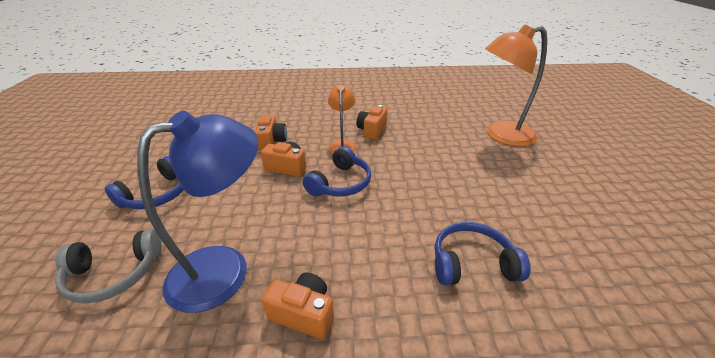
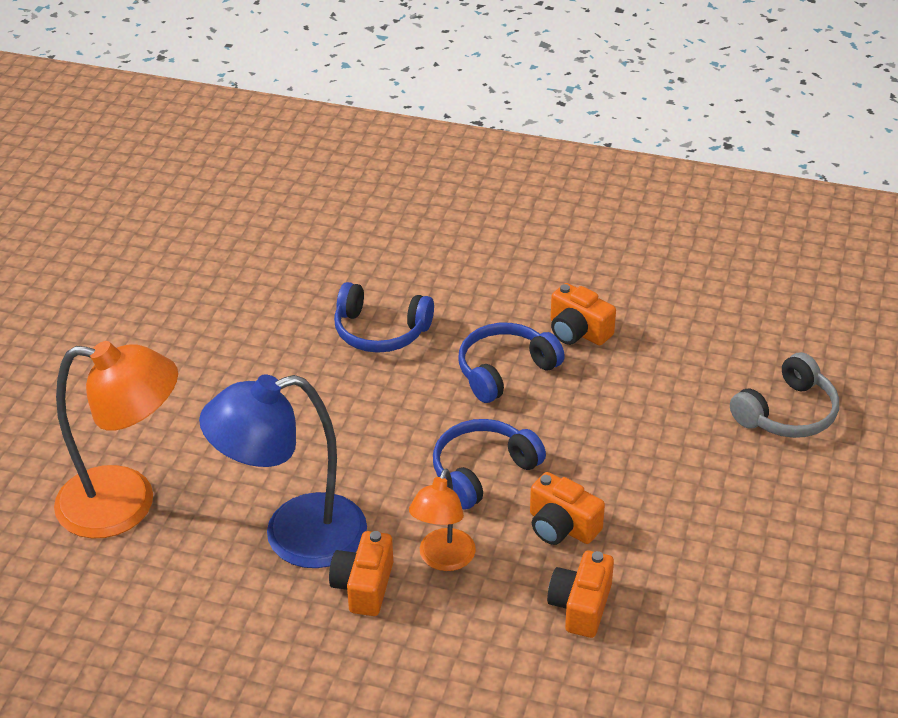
camera: 160 degrees left, 5 degrees up
grey headphones [55,229,162,303] -> grey headphones turned 135 degrees clockwise [730,352,839,438]
blue headphones [105,156,184,209] -> blue headphones moved to [459,323,565,403]
blue lamp [137,111,258,313] -> blue lamp moved to [199,375,367,568]
orange camera [357,105,388,139] -> orange camera turned 150 degrees clockwise [329,531,393,616]

